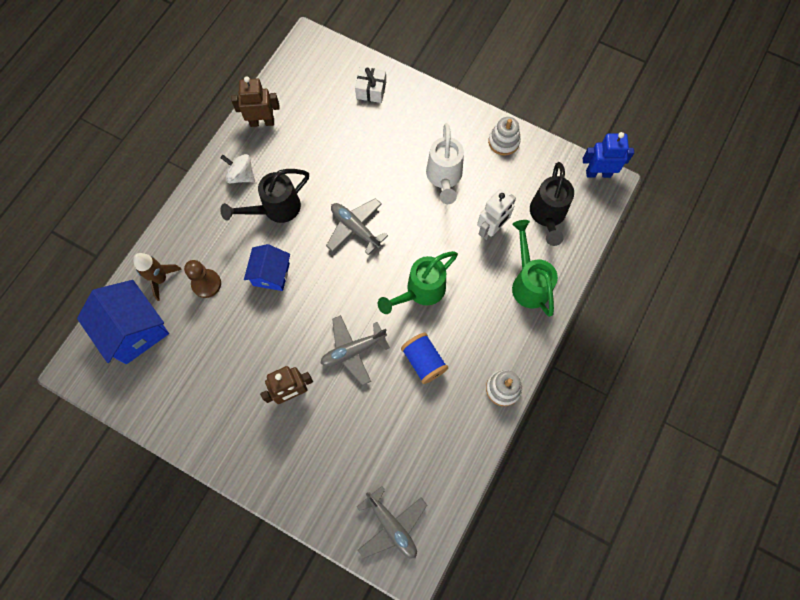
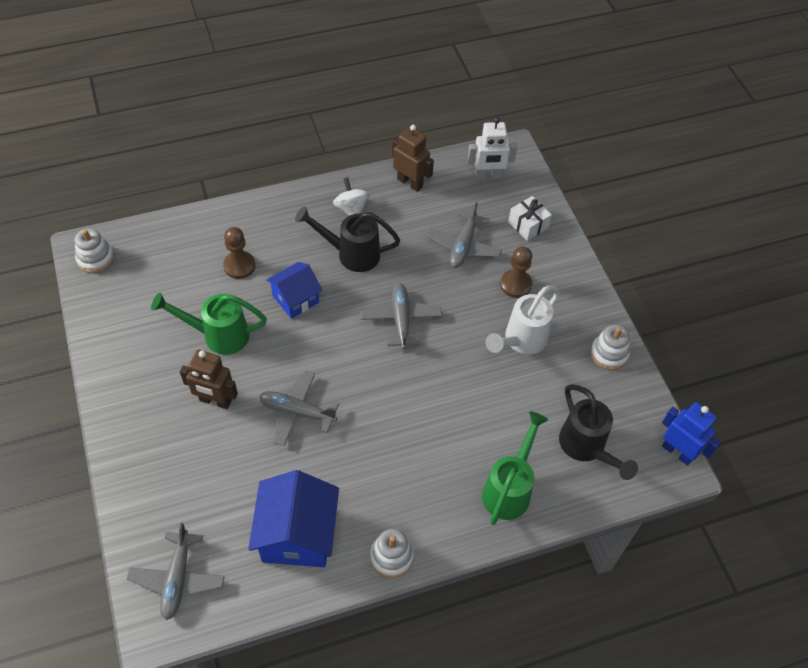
camera: 40 degrees right, 15 degrees down
blue house [77,280,169,364] -> blue house moved to [248,470,339,567]
brown rocket [133,253,182,301] -> none
green watering can [378,251,458,314] -> green watering can moved to [151,293,267,355]
blue spool [401,333,448,384] -> none
white robot [477,189,516,240] -> white robot moved to [468,117,517,180]
black watering can [530,162,574,246] -> black watering can turned 75 degrees counterclockwise [559,384,638,480]
none -> white stacking toy [75,228,114,273]
none -> grey plane [426,202,502,268]
none -> brown pawn [500,247,532,298]

